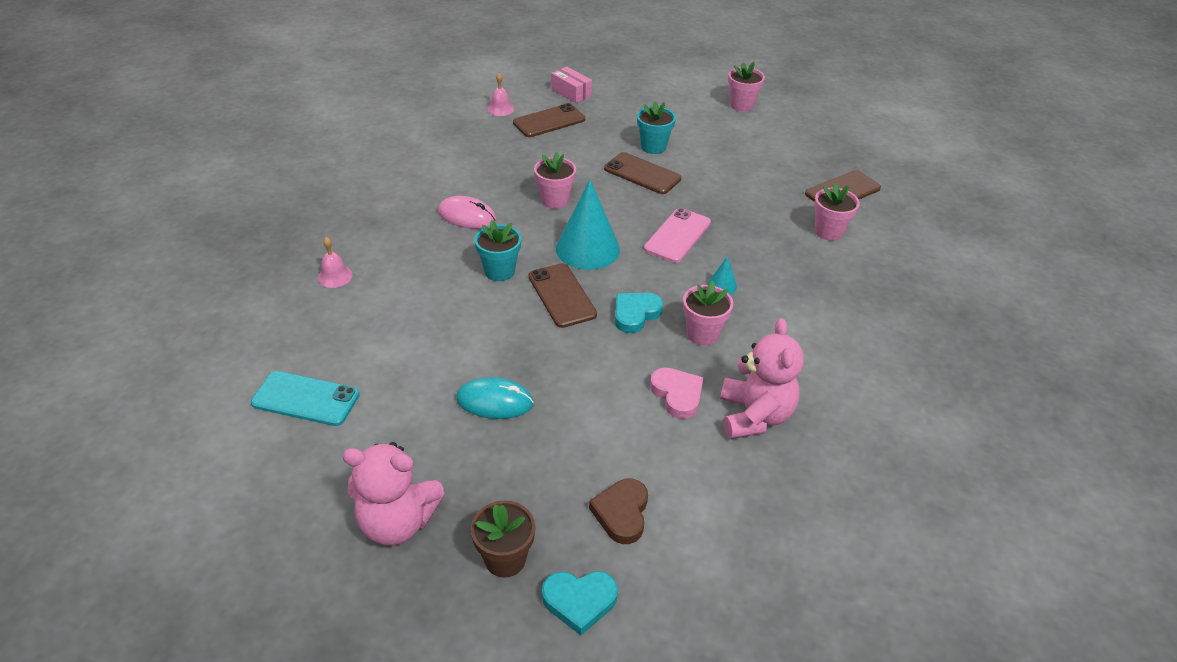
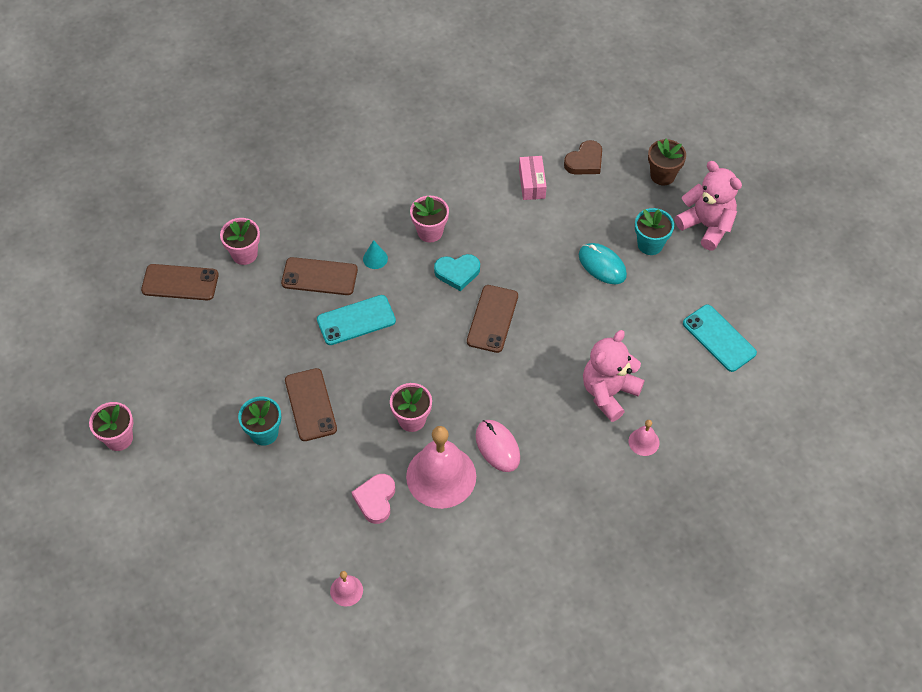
camera: 140 degrees left, 15 degrees up
turquoise flower pot [474,220,521,281] -> turquoise flower pot moved to [635,208,674,255]
brown phone [513,103,585,137] -> brown phone moved to [281,257,358,295]
turquoise heart [542,571,618,635] -> none
pink box [551,67,592,103] -> pink box moved to [519,156,547,200]
turquoise cone [556,179,620,270] -> none
pink phone [644,208,711,263] -> turquoise phone [317,295,396,345]
pink heart [650,368,703,419] -> pink heart moved to [351,474,395,524]
pink teddy bear [720,318,804,439] -> pink teddy bear moved to [583,330,644,422]
none -> pink bell [406,426,476,509]

